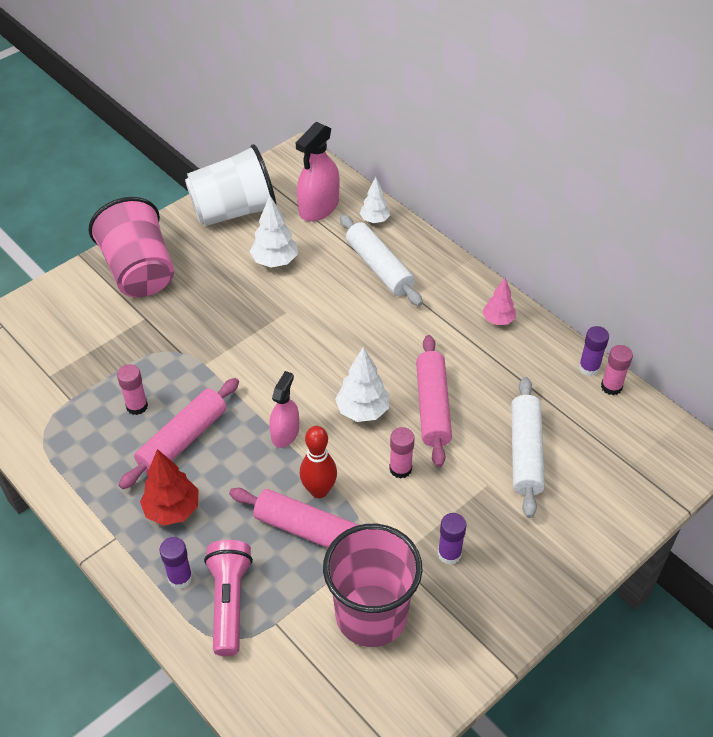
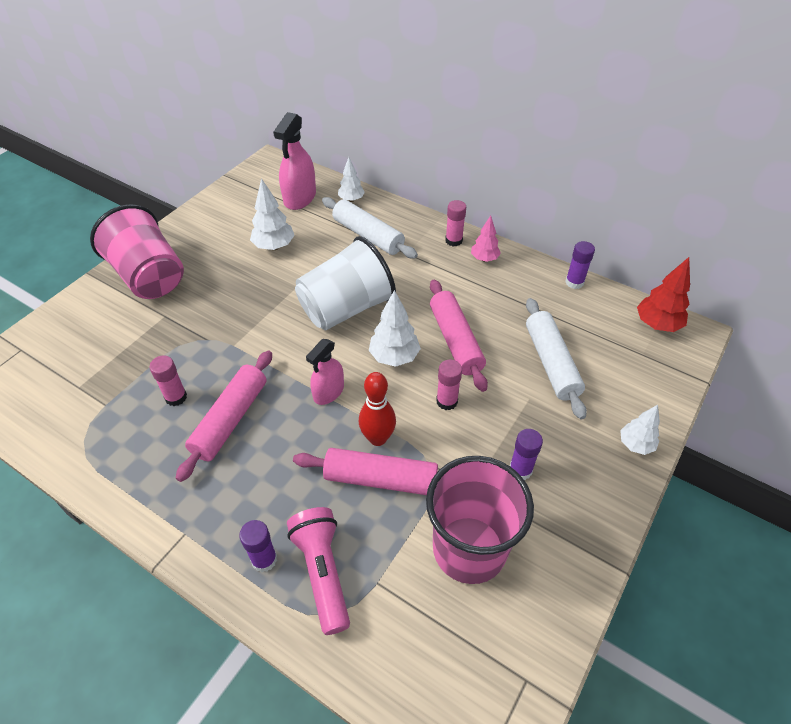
camera: 15 degrees left, 0 degrees up
red tree [140,449,199,526] -> red tree moved to [637,257,690,332]
white cup [185,144,276,226] -> white cup moved to [295,236,396,330]
pink spray bottle [269,371,299,448] -> pink spray bottle turned 150 degrees counterclockwise [306,339,344,405]
pink glue stick [601,345,633,395] -> pink glue stick moved to [445,200,466,247]
none -> white tree [620,405,660,455]

